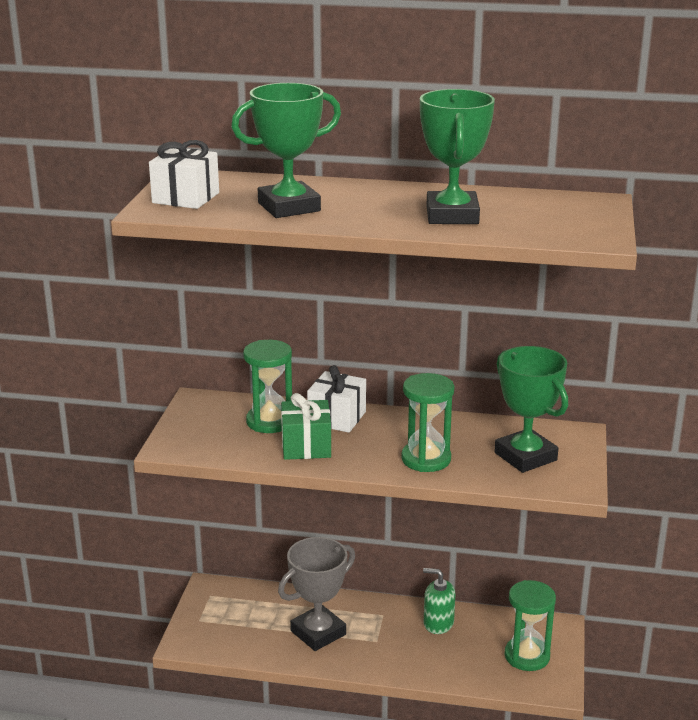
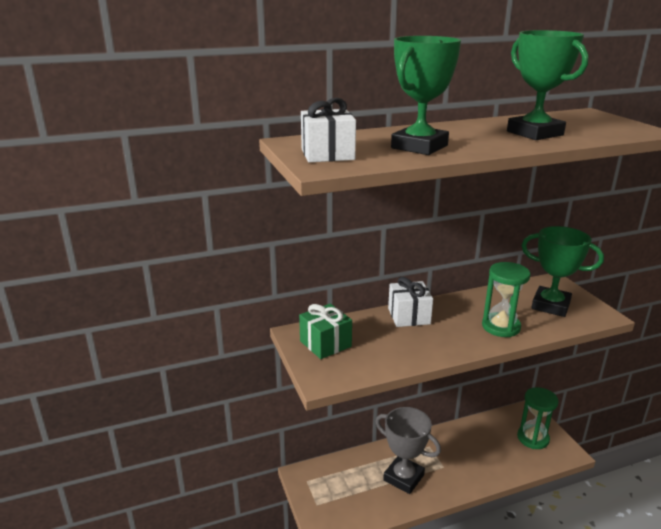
camera: 30 degrees left, 0 degrees up
green hourglass [243,340,292,433] -> none
grey trophy [278,537,355,651] -> grey trophy turned 75 degrees counterclockwise [375,407,441,494]
green gift [281,393,331,460] -> green gift moved to [299,304,352,359]
green soap dispenser [423,568,455,634] -> none

